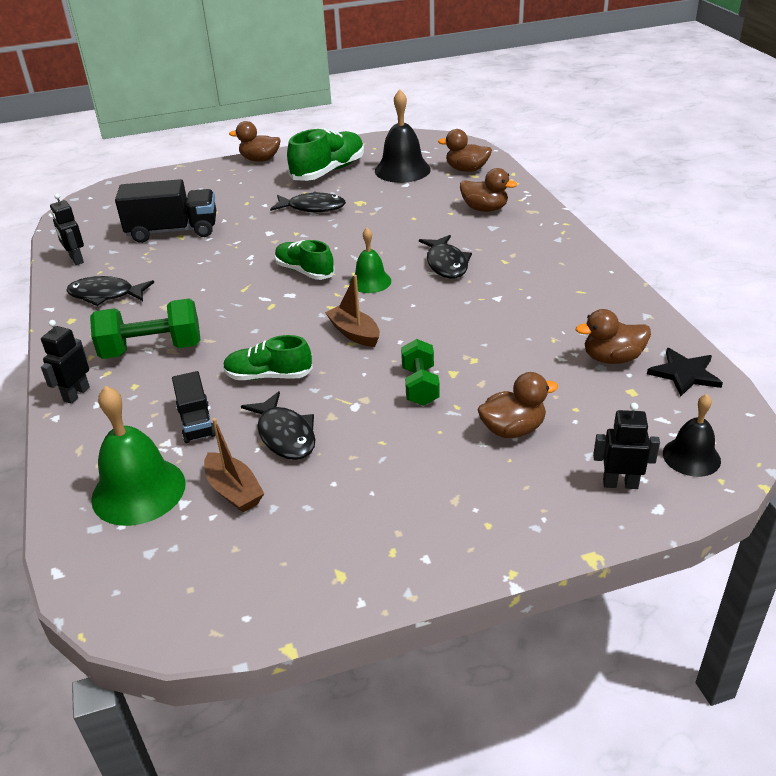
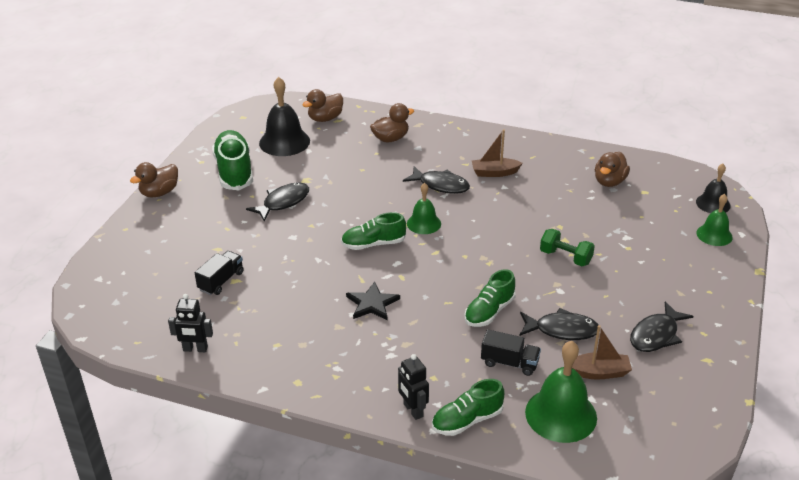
camera: 55 degrees left, 0 degrees up
black fish [66,276,154,306] -> black fish moved to [630,301,693,352]
green dumbbell [90,299,200,359] -> none
black truck [115,179,217,243] -> black truck [194,251,244,295], size x0.57
brown boat [325,275,380,347] -> brown boat moved to [472,129,523,177]
brown duck [477,372,558,438] -> none
black robot [593,403,660,489] -> green bell [696,194,733,246]
black star [647,348,723,396] -> black star moved to [346,282,400,320]
none -> green shoe [432,379,505,436]

